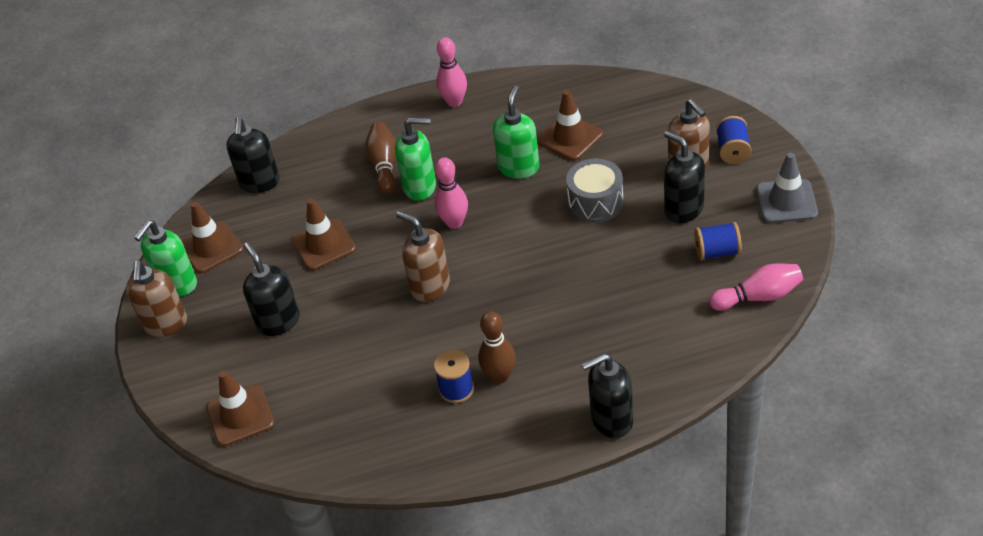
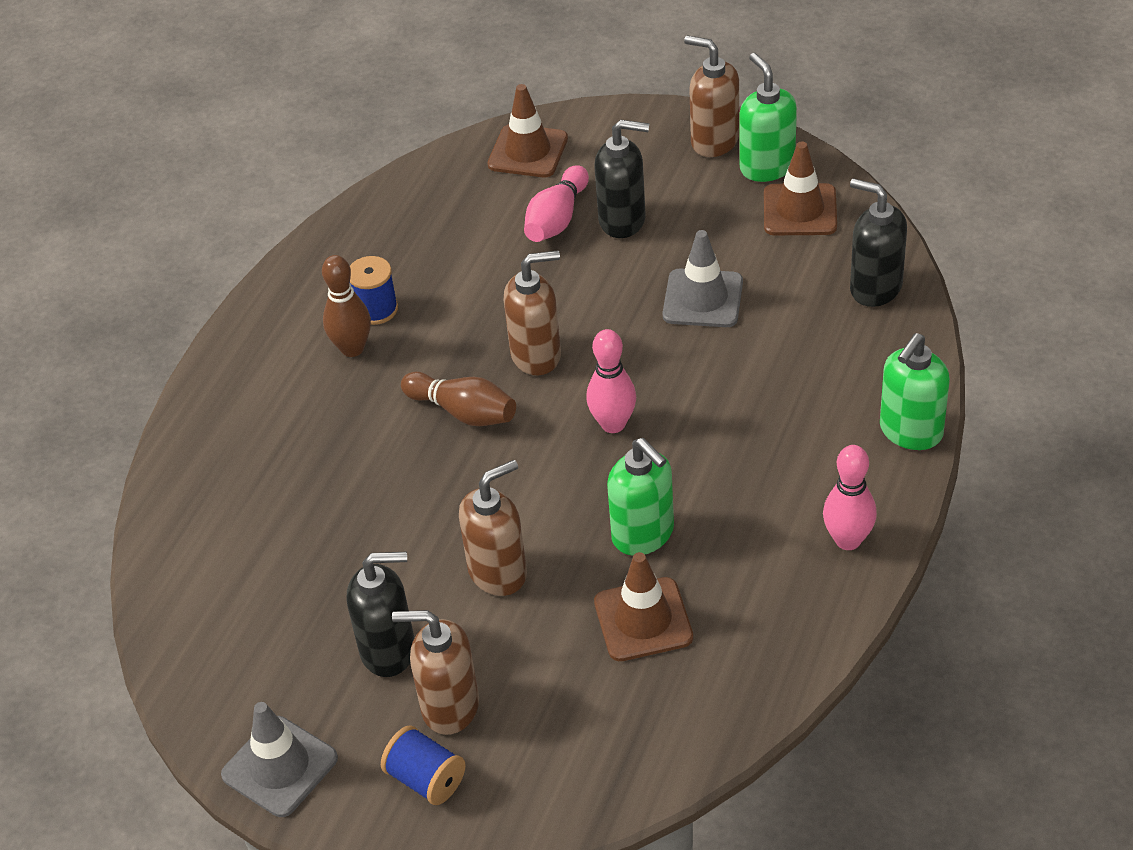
camera: 125 degrees right, 0 degrees up
brown traffic cone [291,198,356,270] -> grey traffic cone [663,230,743,327]
brown bowling pin [365,122,396,194] -> brown bowling pin moved to [401,372,516,426]
green soap dispenser [395,117,436,201] -> green soap dispenser moved to [880,333,950,450]
grey drum [566,159,624,223] -> brown soap dispenser [459,460,527,596]
black soap dispenser [581,353,633,438] -> none
blue spool [694,222,742,260] -> none
pink bowling pin [709,264,803,311] -> pink bowling pin moved to [524,165,589,242]

